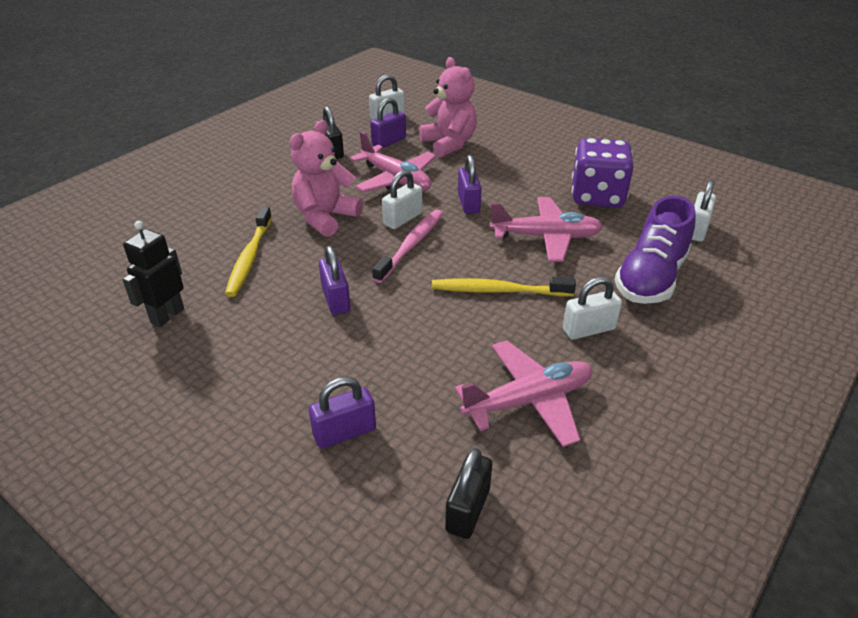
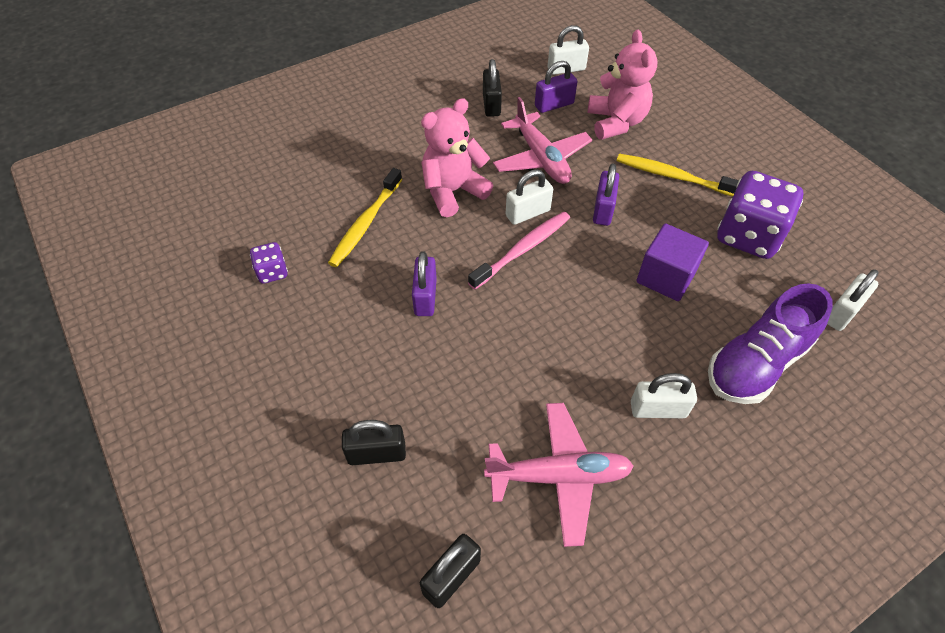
camera: 20 degrees right, 15 degrees up
black robot [122,221,184,327] -> purple dice [250,242,288,284]
purple padlock [309,377,376,449] -> black padlock [342,420,406,465]
yellow toothbrush [432,277,576,296] -> yellow toothbrush moved to [617,154,739,196]
pink plane [489,197,603,262] -> purple cube [637,224,709,301]

